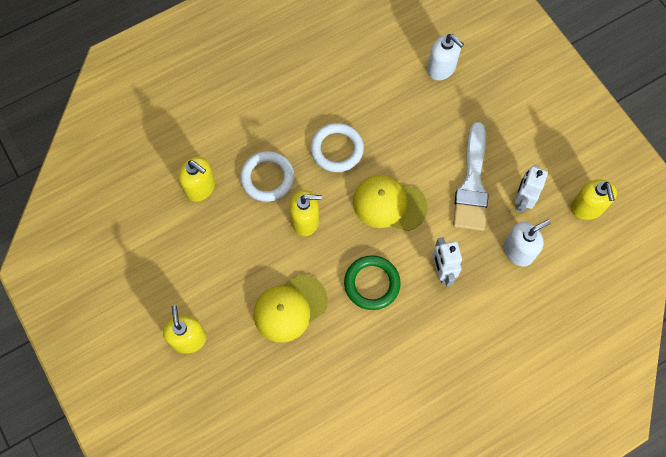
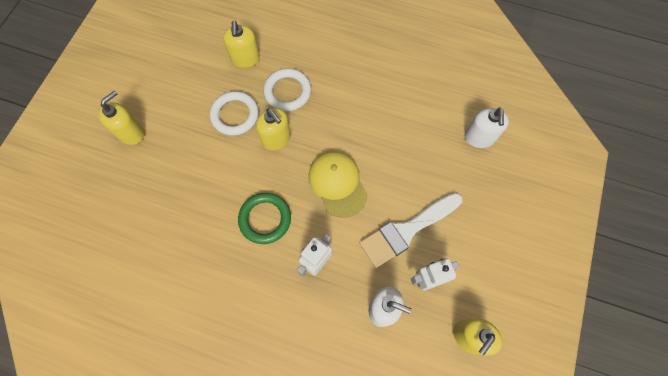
camera: 50 degrees right, 0 degrees up
yellow cap [253,274,328,342] -> none
white ring [310,123,364,172] -> white ring moved to [210,91,259,136]

